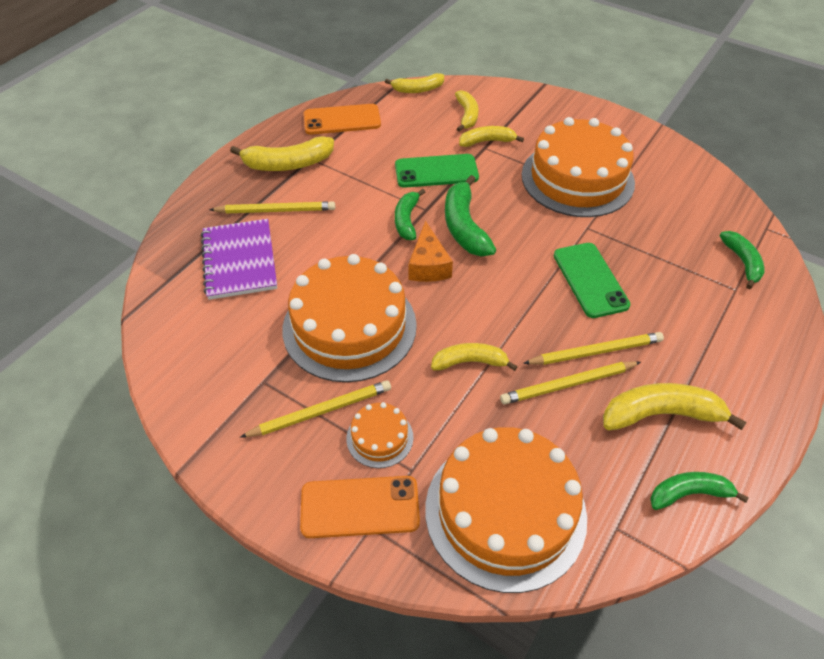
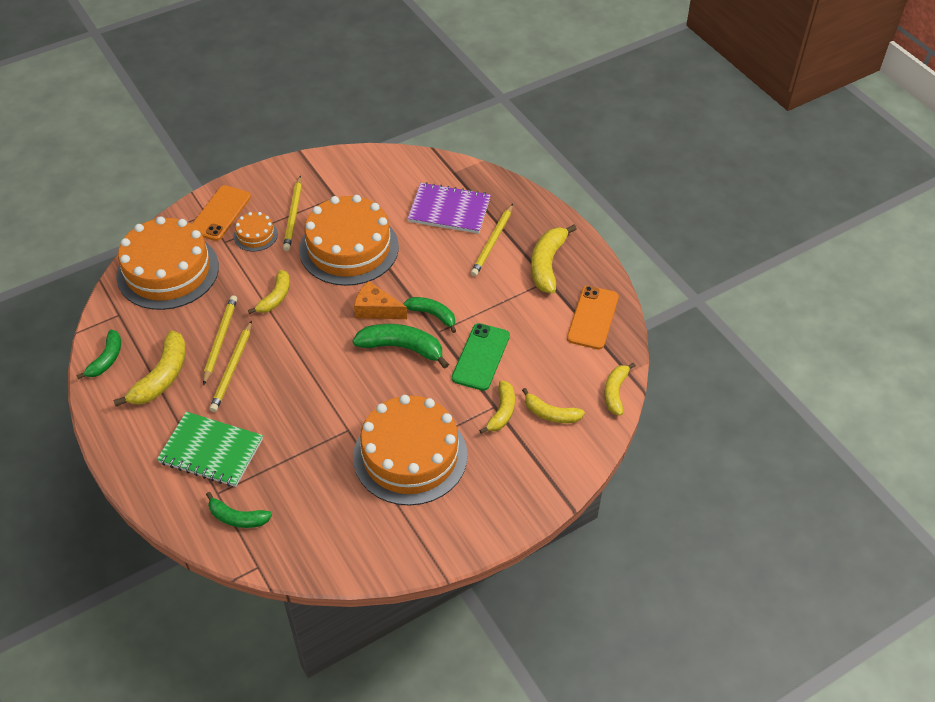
camera: 115 degrees right, 0 degrees up
green phone [553,243,630,318] -> none
none -> green notebook [157,412,263,487]

